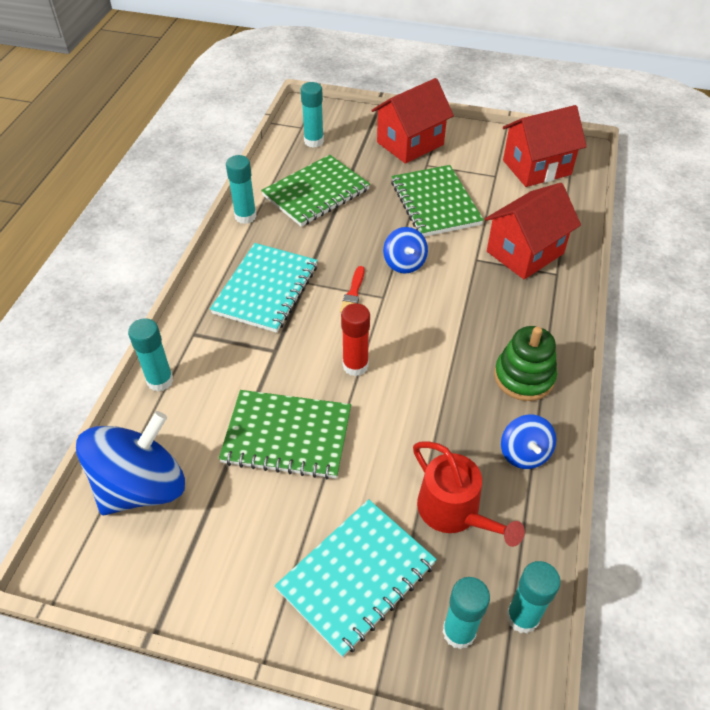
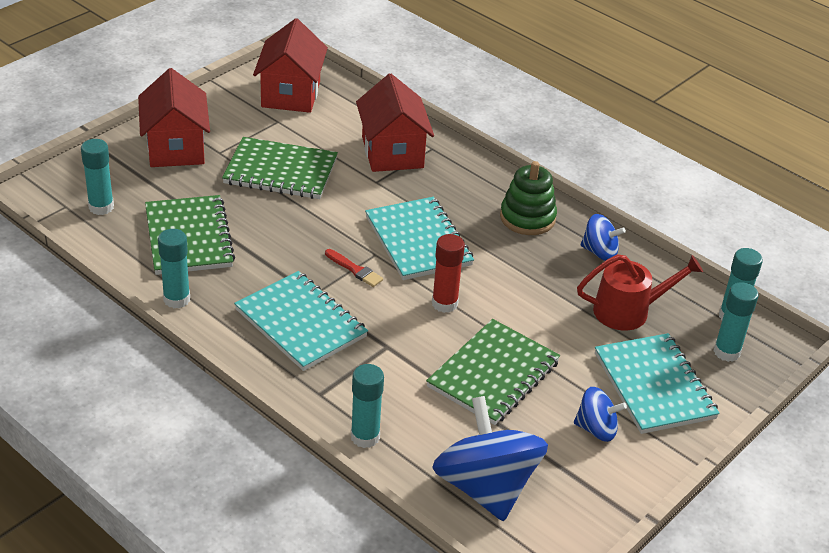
camera: 65 degrees left, 10 degrees down
blue spinning top [383,227,428,273] -> blue spinning top moved to [574,387,627,442]
none -> turquoise notebook [365,197,474,280]

